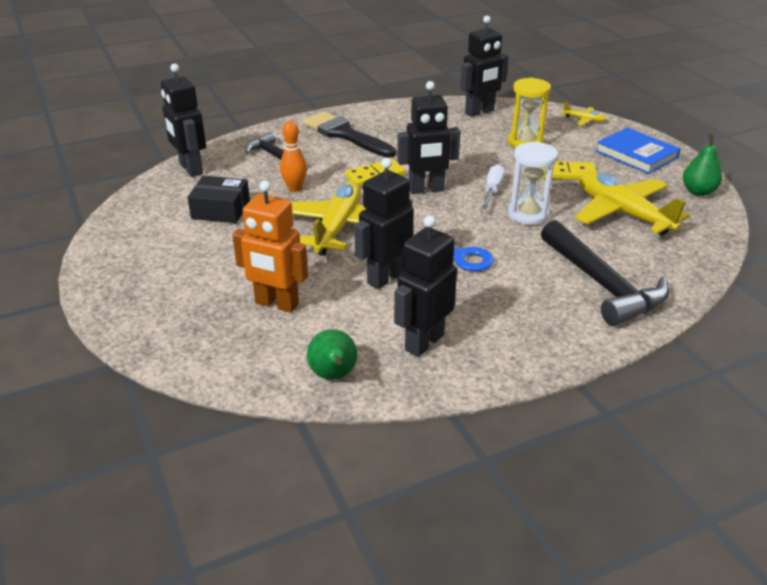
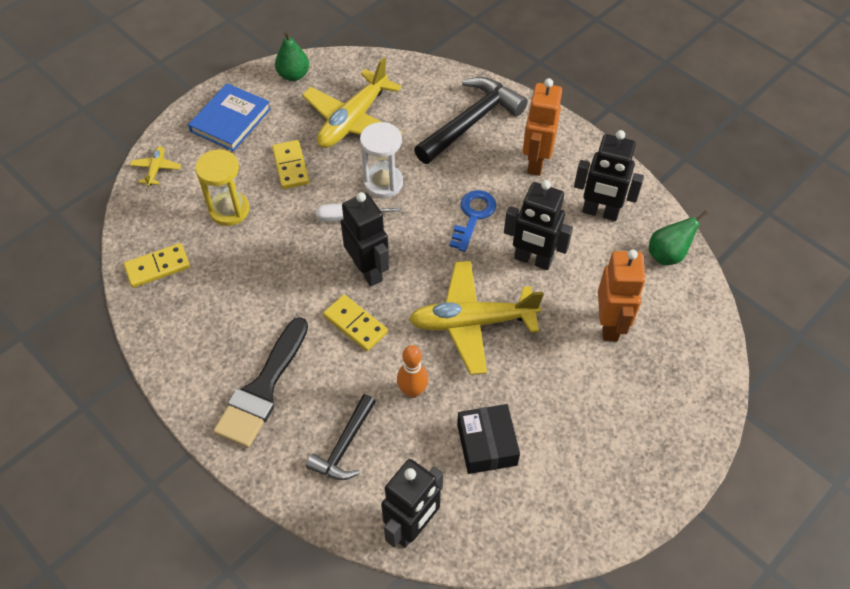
camera: 110 degrees left, 20 degrees up
black robot [460,16,508,117] -> yellow domino [124,243,190,288]
none -> orange robot [523,78,562,176]

